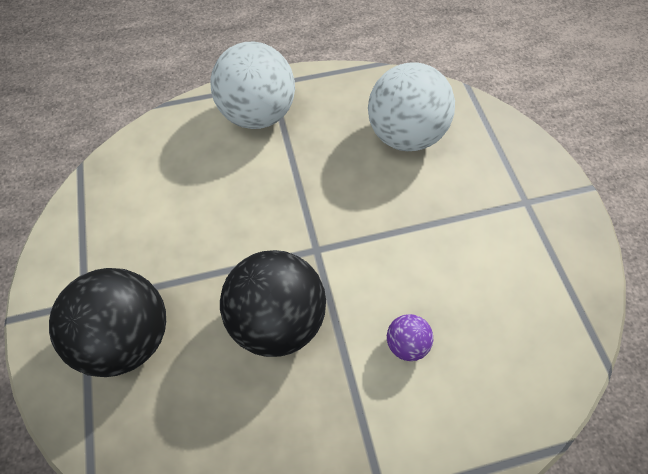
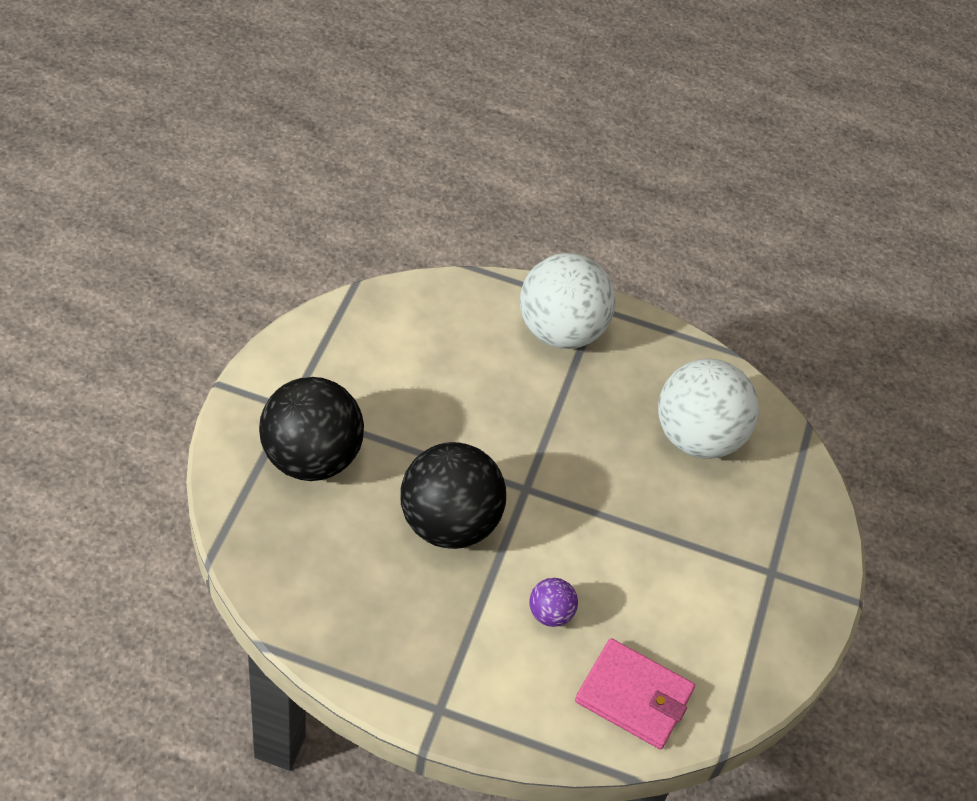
camera: 25 degrees right, 10 degrees down
none -> pink wallet [575,638,695,749]

